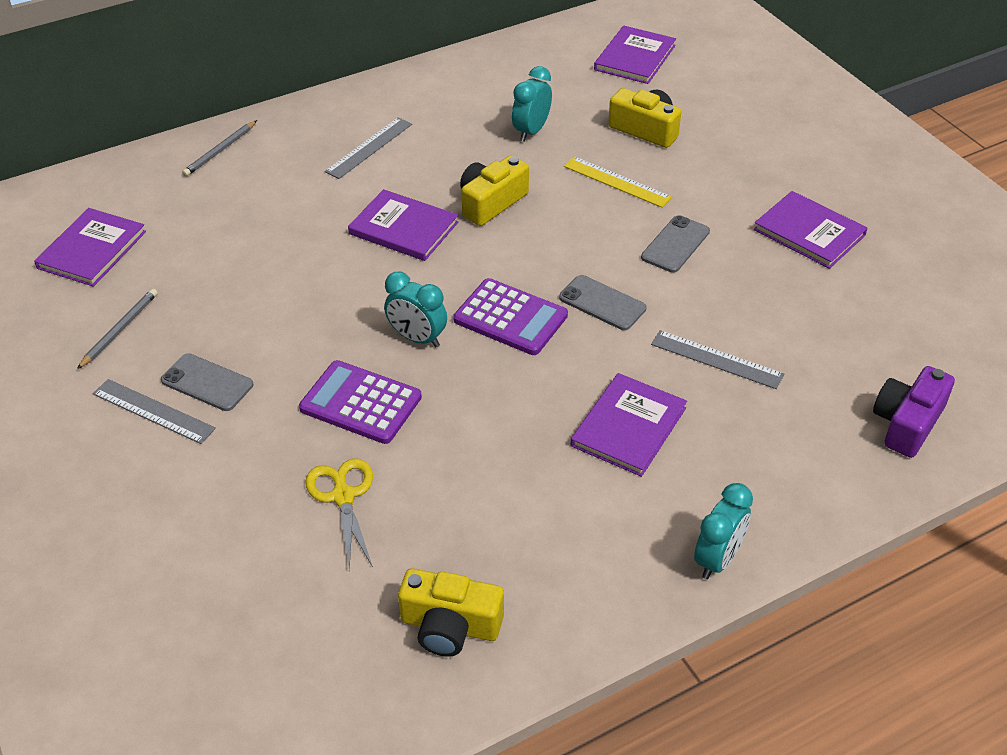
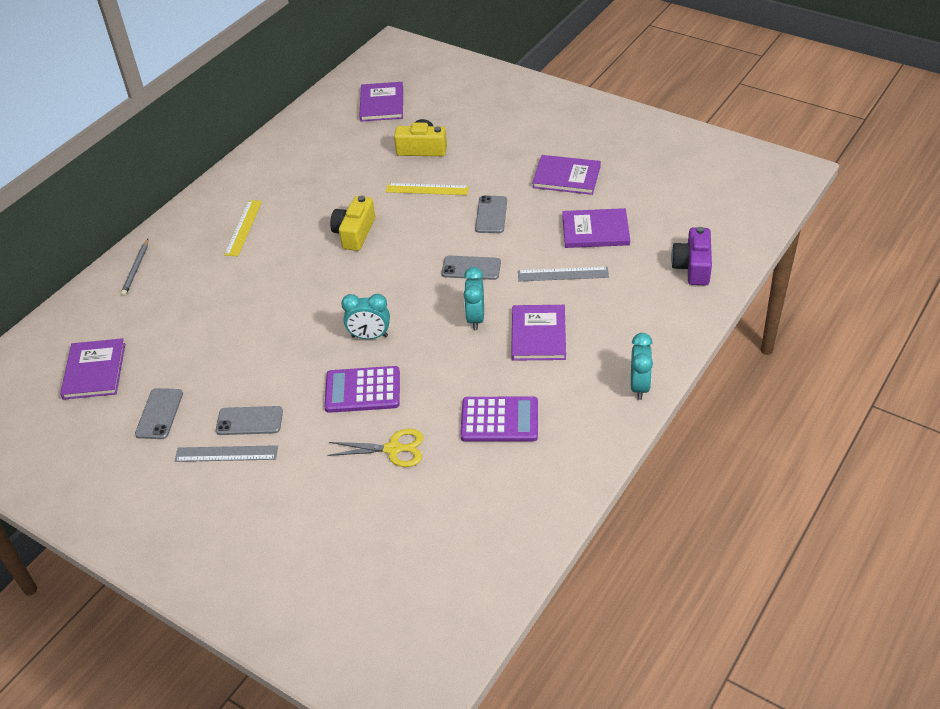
camera: 25 degrees left, 0 degrees up
grey pencil [77,289,158,369] -> grey phone [135,388,183,439]
yellow scissors [305,458,373,571] -> yellow scissors turned 135 degrees clockwise [327,429,423,467]
grey ruler [325,117,412,179] -> yellow ruler [224,200,262,256]
purple book [348,189,458,261] -> purple book moved to [562,208,630,248]
yellow camera [398,568,504,657] -> none
purple calculator [453,278,568,355] -> purple calculator moved to [460,396,538,442]
turquoise clock [512,66,552,142] -> turquoise clock moved to [464,267,484,330]

